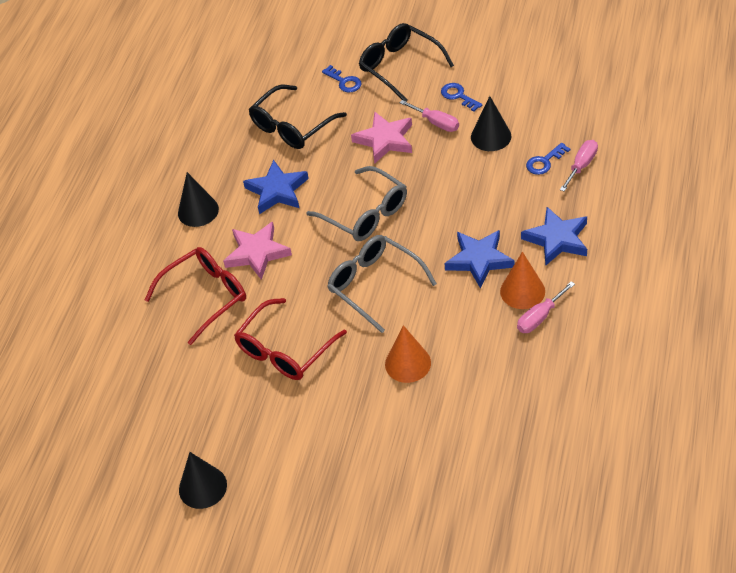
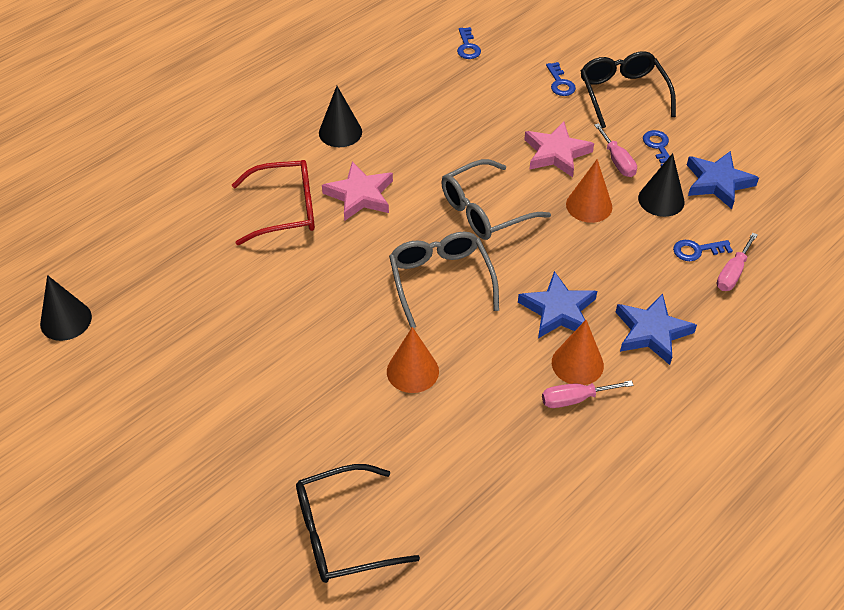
camera: 25 degrees right, 0 degrees up
black cone [179,452,227,509] -> black cone moved to [40,275,92,341]
red glasses [234,298,347,380] -> none
blue star [243,160,309,214] -> blue star moved to [687,151,759,209]
black glasses [248,85,347,149] -> black glasses moved to [296,464,420,583]
grey glasses [307,166,407,241] -> grey glasses turned 75 degrees clockwise [441,159,551,240]
pink screwdriver [560,140,598,191] -> pink screwdriver turned 150 degrees clockwise [717,233,758,291]
none -> blue key [457,27,481,59]
none -> orange cone [566,159,612,223]

